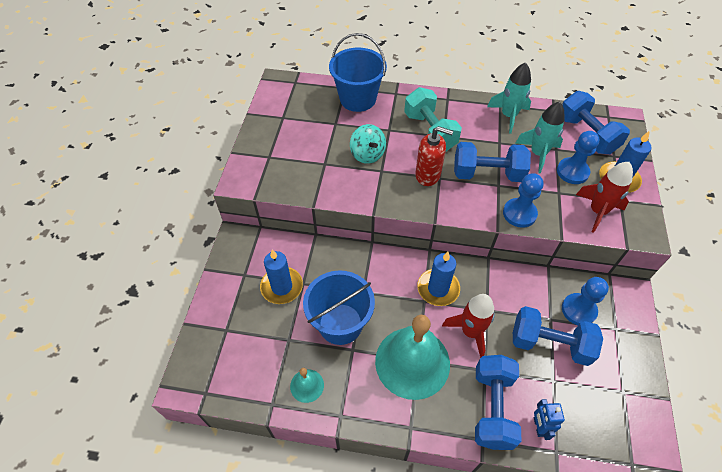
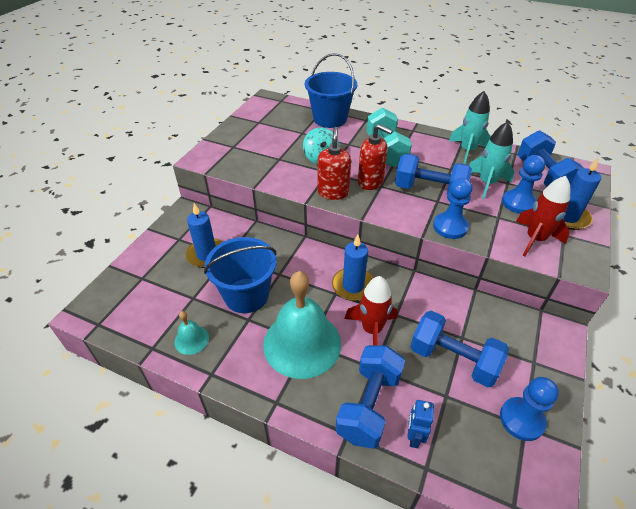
camera: 15 degrees right, 10 degrees down
blue pawn [562,277,609,325] -> blue pawn moved to [500,377,559,441]
none -> red soap dispenser [318,127,351,200]

